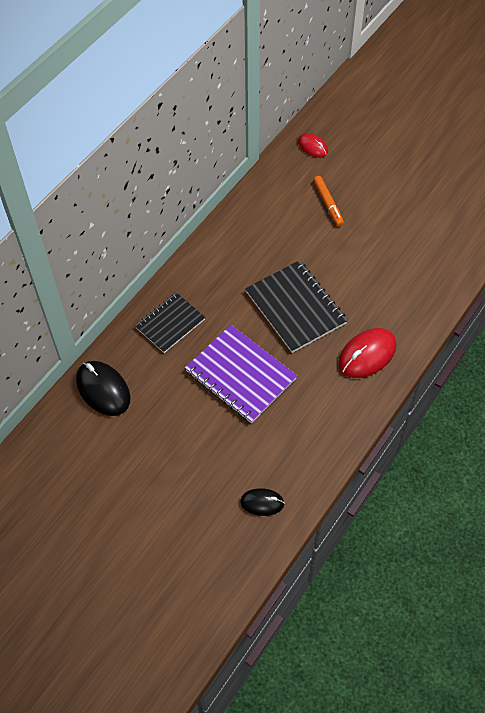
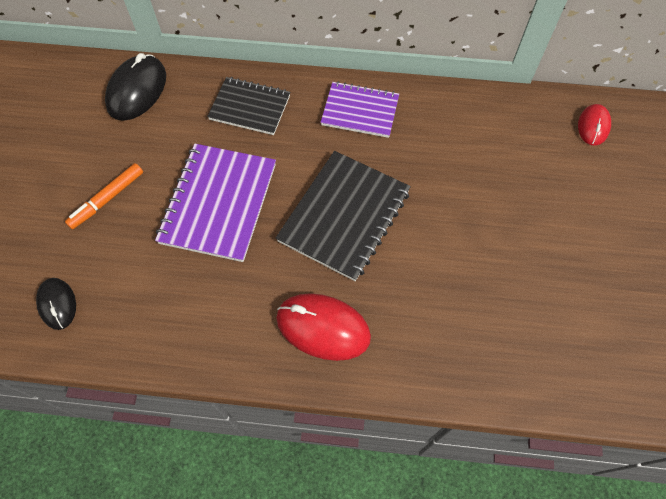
camera: 60 degrees right, 5 degrees up
orange marker [313,176,344,227] -> orange marker moved to [65,163,143,229]
none -> purple notebook [321,81,399,138]

